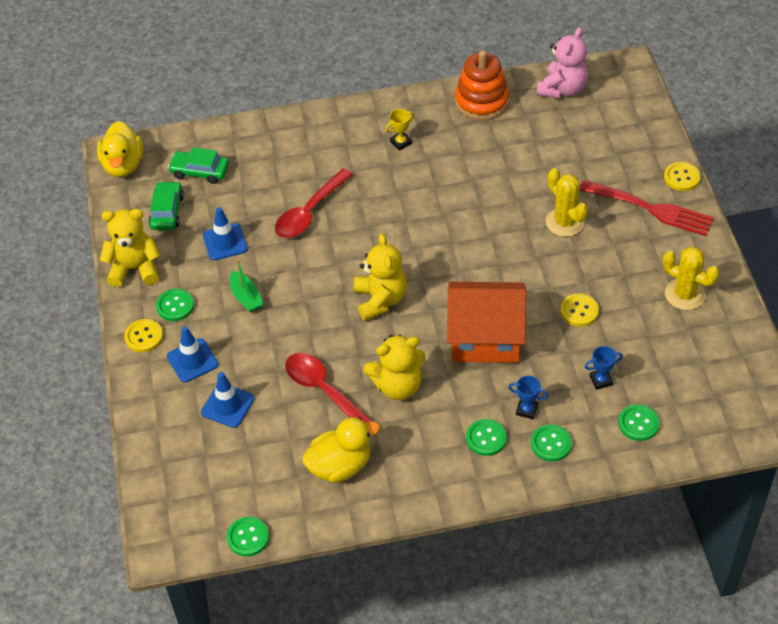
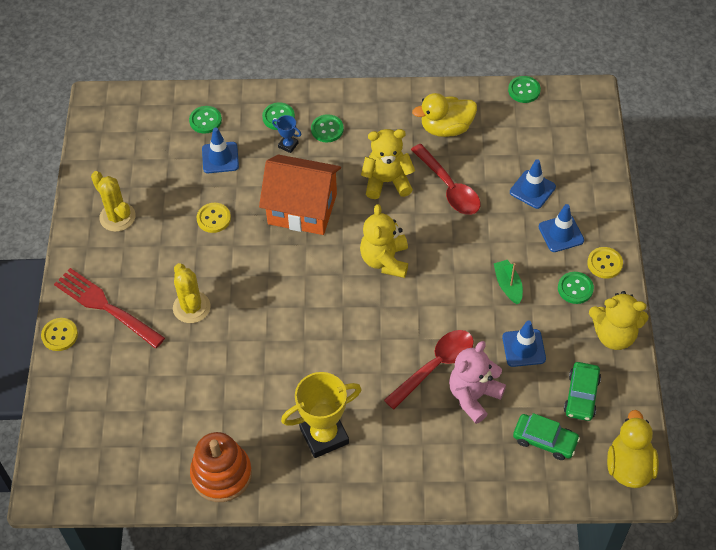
camera: 170 degrees left, 5 degrees up
yellow trophy [386,109,415,151] -> yellow trophy [281,372,362,458], size x2.18
pink teddy bear [537,27,588,99] -> pink teddy bear moved to [449,341,506,424]
blue trophy [585,346,623,390] -> blue traffic cone [202,127,239,173]

